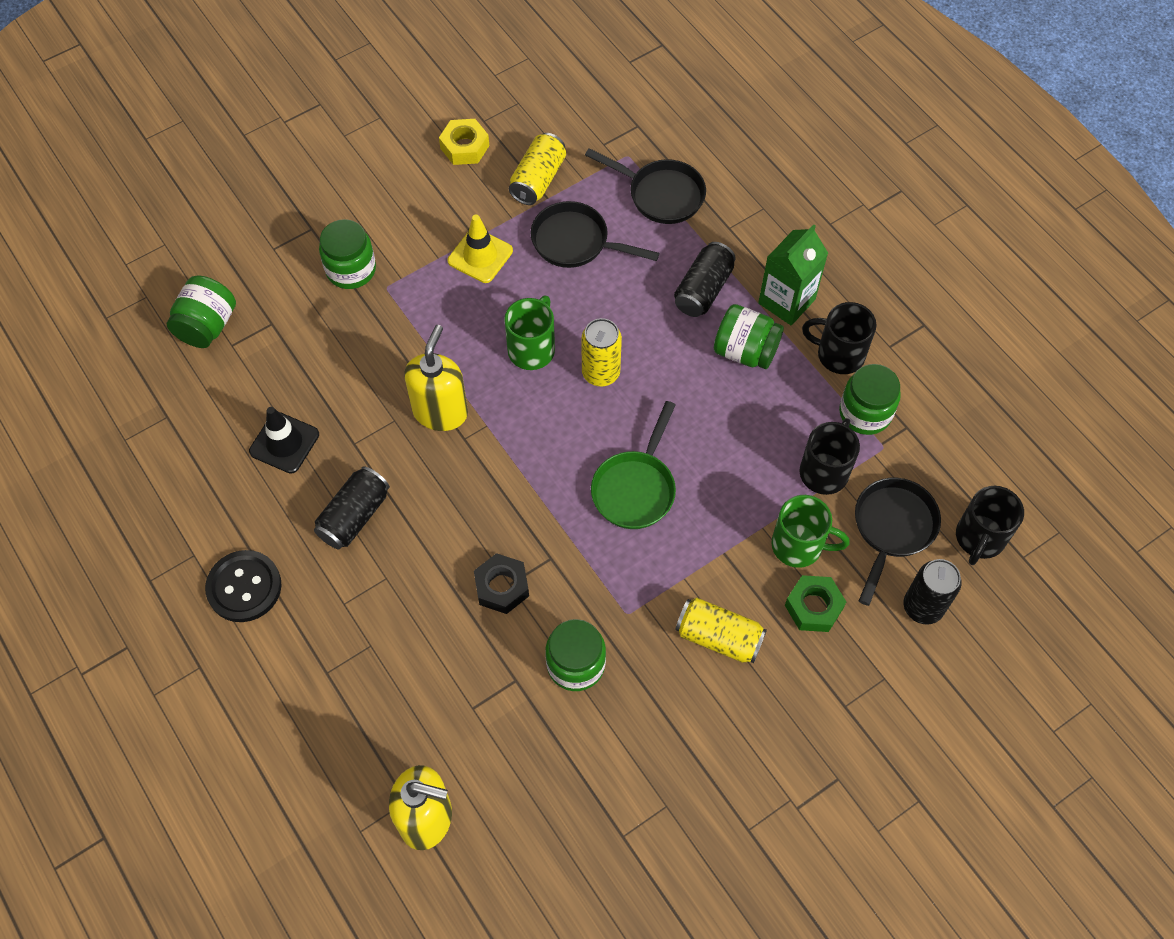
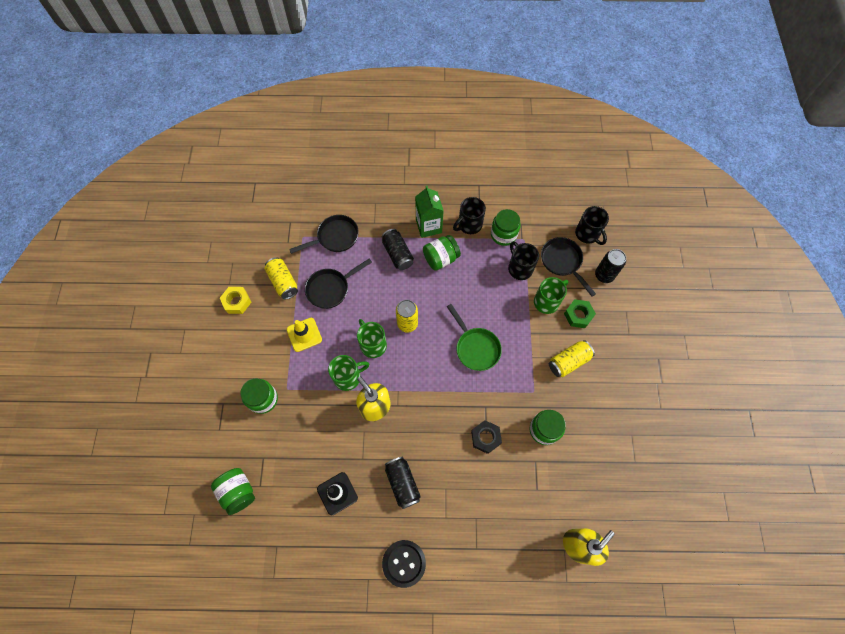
camera: 55 degrees left, 5 degrees up
none -> green mug [328,355,369,391]

